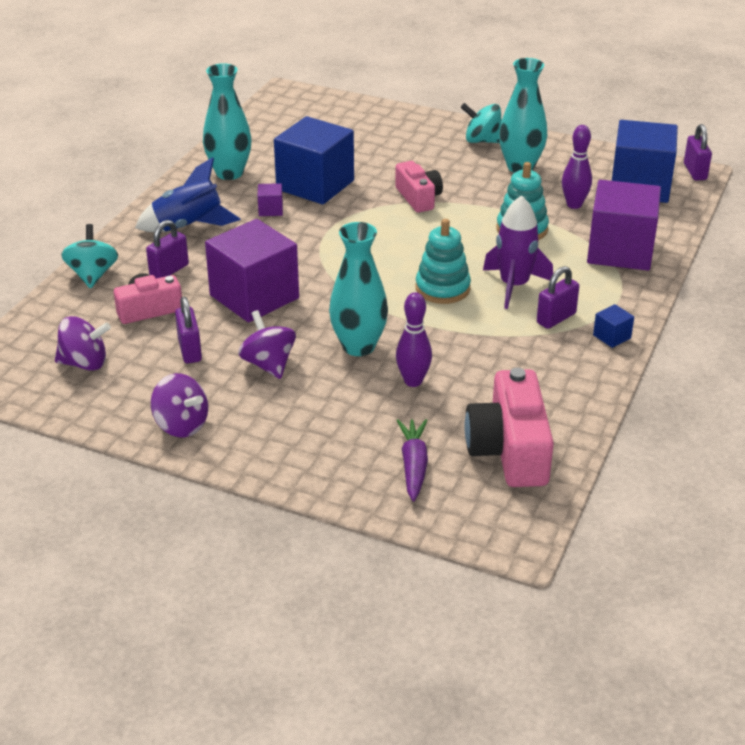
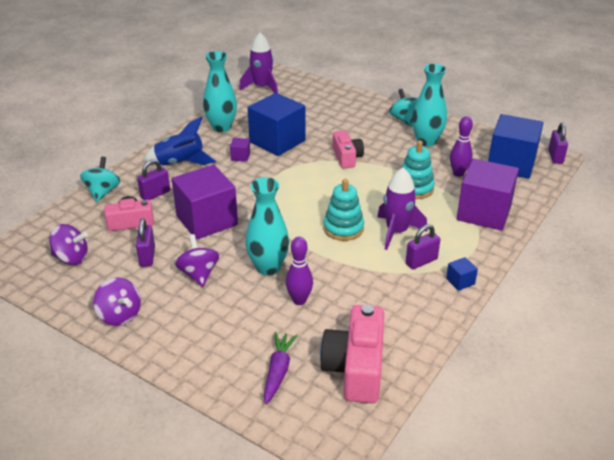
camera: 10 degrees right, 0 degrees up
turquoise spinning top [460,103,502,143] -> turquoise spinning top turned 45 degrees clockwise [389,89,418,127]
none -> purple rocket [239,33,278,93]

